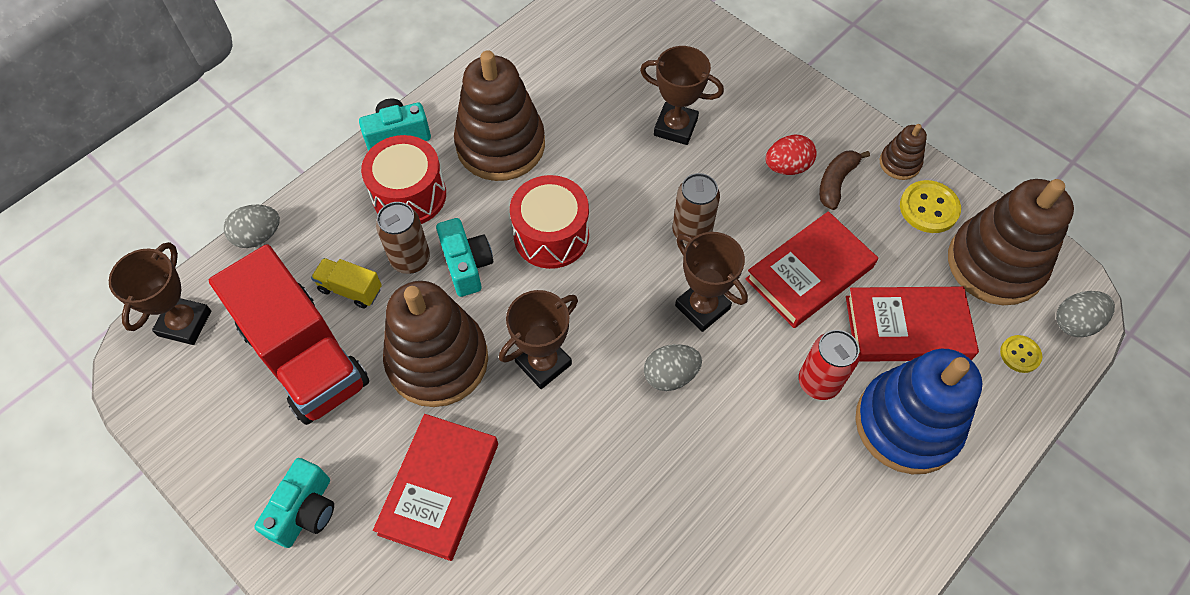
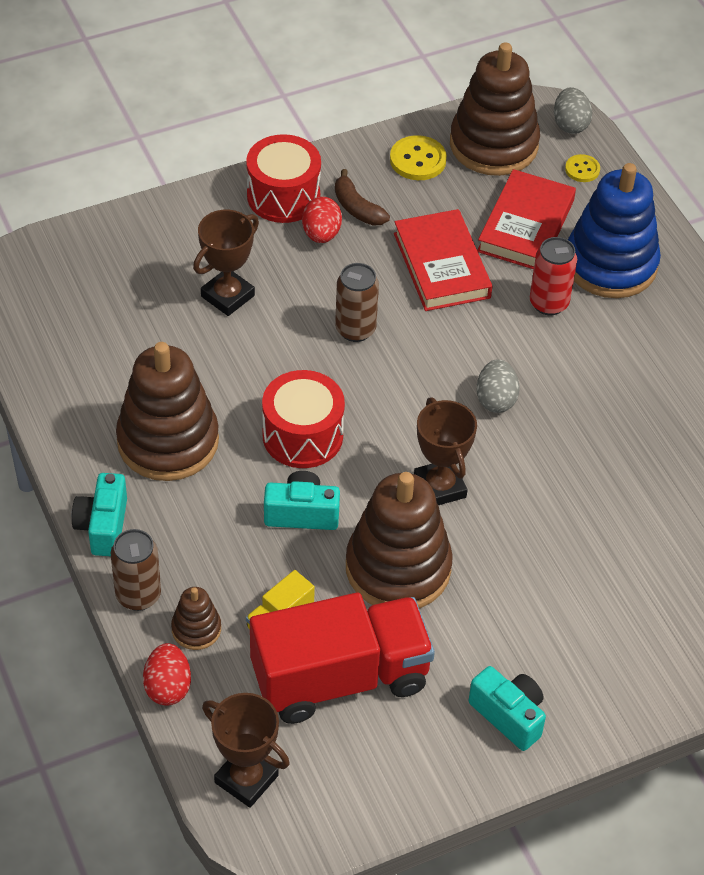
camera: 70 degrees left, 10 degrees down
grey egg [224,205,280,248] -> red egg [143,643,191,706]
red drum [361,135,446,224] -> red drum moved to [246,134,321,223]
red book [373,414,498,561] -> none
brown can [376,202,430,274] -> brown can moved to [111,529,161,611]
brown trophy [675,232,748,332] -> none
brown stacking toy [880,124,927,180] -> brown stacking toy moved to [171,587,221,650]

